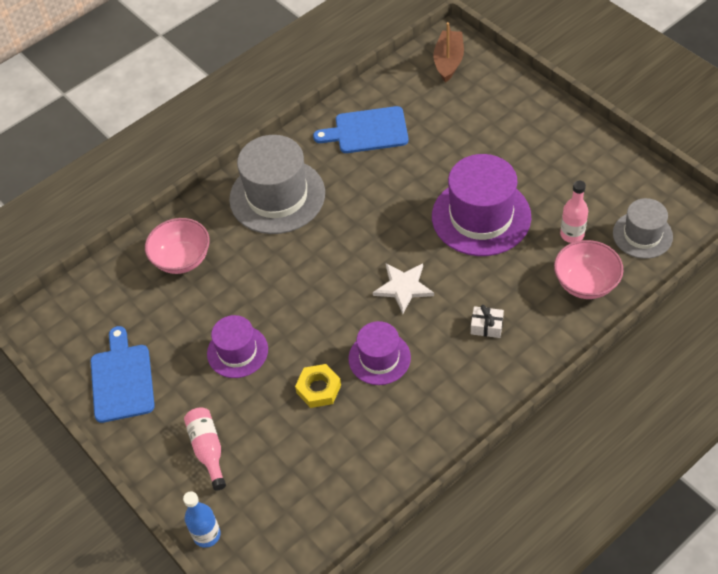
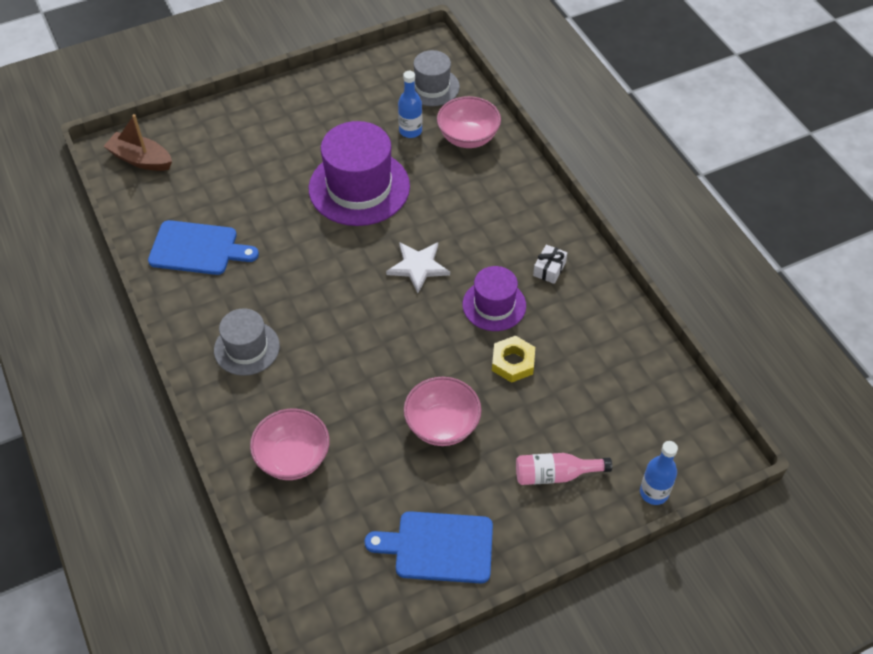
camera: 80 degrees left, 0 degrees up
purple hat [207,315,268,378] -> pink bowl [404,377,481,446]
grey hat [229,135,325,234] -> grey hat [214,308,280,376], size x0.58
blue cutting board [313,106,408,153] -> blue cutting board turned 90 degrees counterclockwise [148,220,259,275]
white gift [471,305,504,338] -> white gift moved to [533,245,567,284]
pink bottle [560,180,588,243] -> blue bottle [398,71,422,138]

